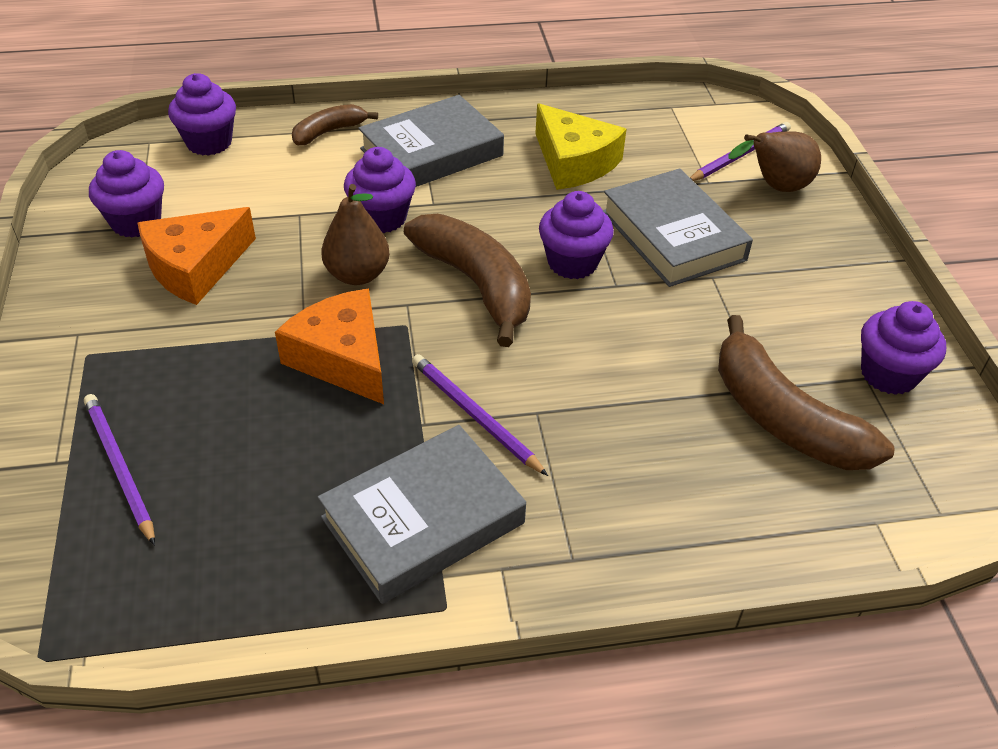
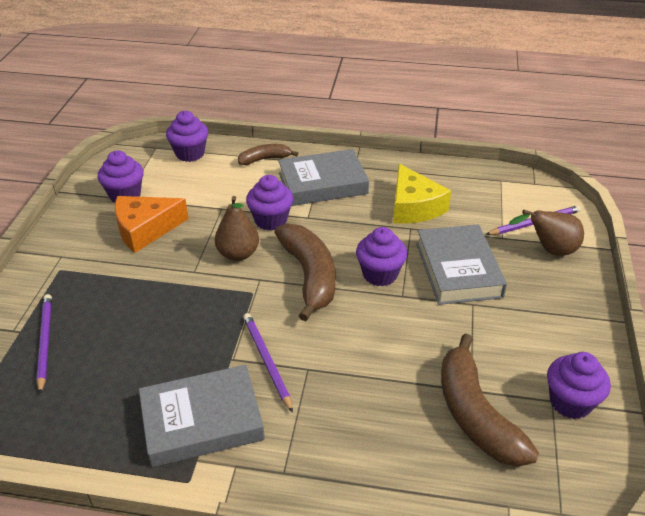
camera: 20 degrees right, 5 degrees down
orange cheese [275,289,384,404] -> none

